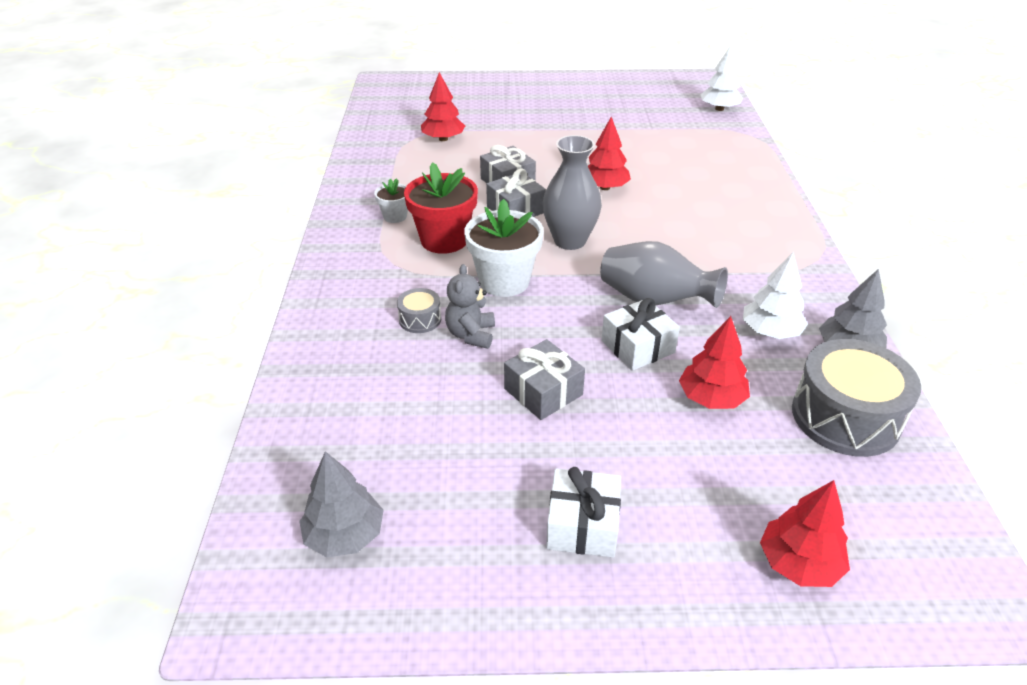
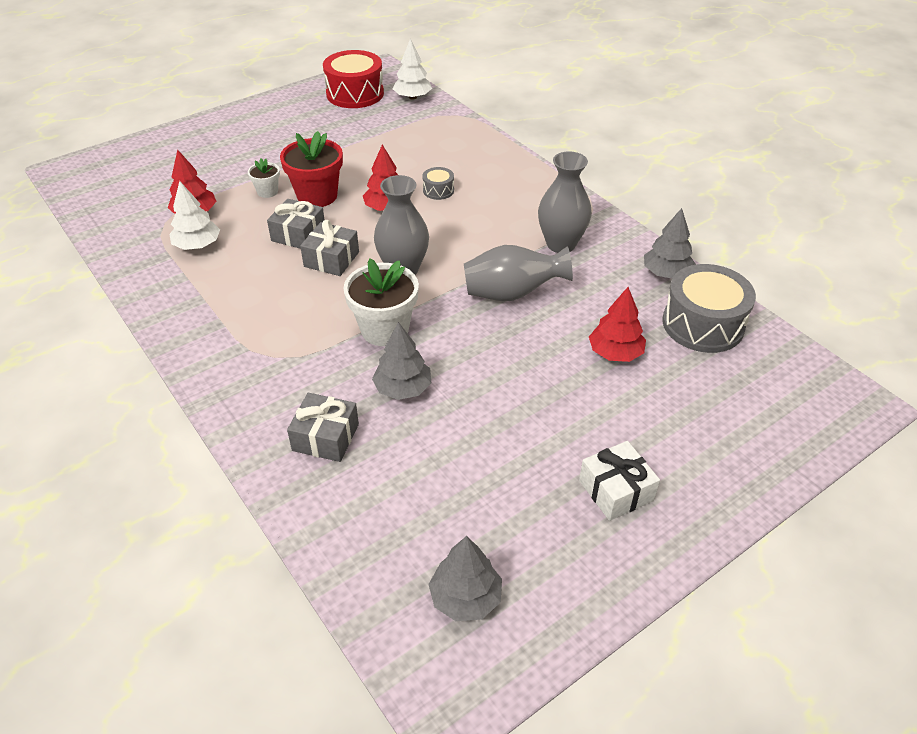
camera: 35 degrees left, 5 degrees up
white flower pot [374,178,408,223] -> white flower pot moved to [248,159,280,198]
grey drum [397,288,441,333] -> grey drum moved to [422,167,454,200]
red flower pot [404,162,478,254] -> red flower pot moved to [280,131,343,207]
grey teddy bear [445,264,495,349] -> grey tree [372,322,431,400]
grey gift [504,339,585,420] -> grey gift moved to [287,393,359,462]
white gift [601,298,680,371] -> none
white tree [743,252,808,339] -> white tree moved to [170,181,220,250]
red tree [760,480,850,587] -> none
none -> red drum [323,50,384,108]
none -> grey vase [538,151,592,253]

